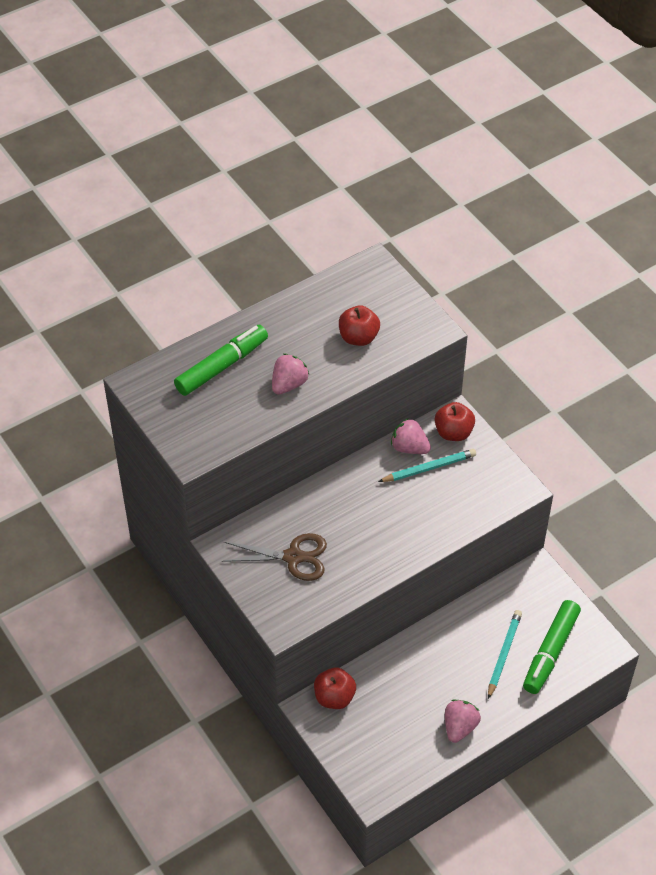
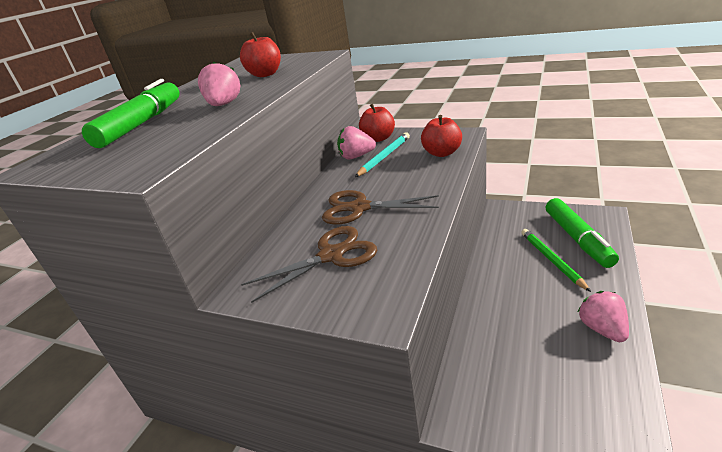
camera: 30 degrees left, 20 degrees down
red apple [314,668,356,709] -> red apple moved to [421,115,462,157]
turquoise pencil [488,610,522,699] -> green pencil [521,229,591,292]
none -> brown scissors [322,190,439,225]

